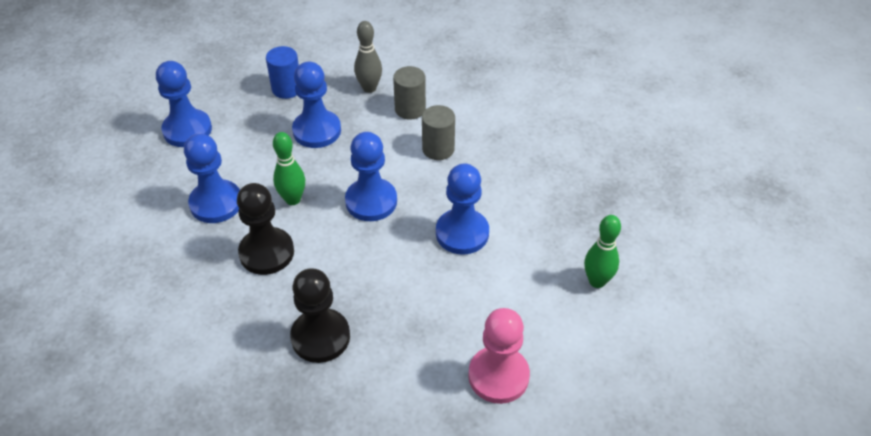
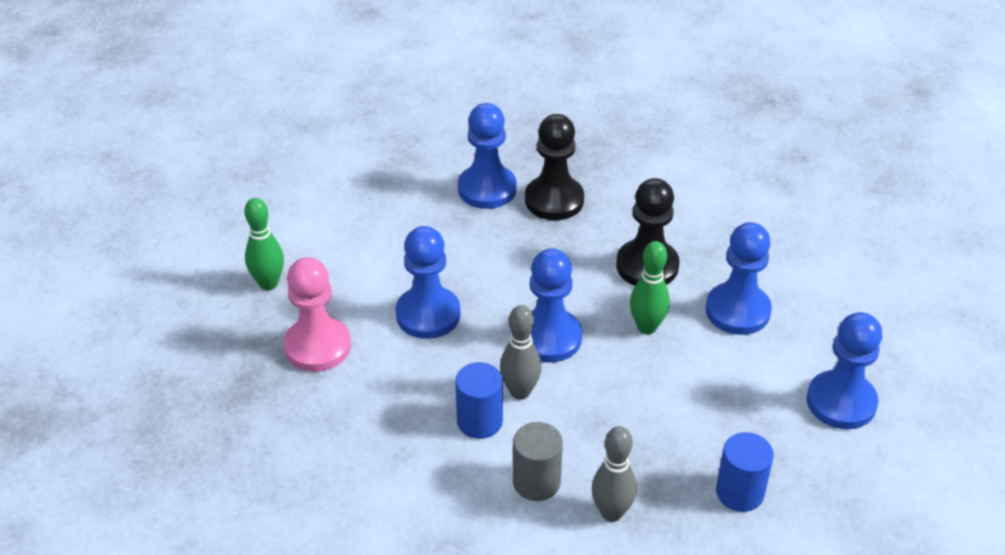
camera: 170 degrees right, 5 degrees down
blue pawn [292,61,341,148] -> blue pawn moved to [458,103,517,209]
grey cylinder [422,105,455,160] -> blue cylinder [455,362,503,439]
pink pawn [468,308,530,404] -> pink pawn moved to [283,257,351,372]
none -> grey bowling pin [500,305,541,400]

